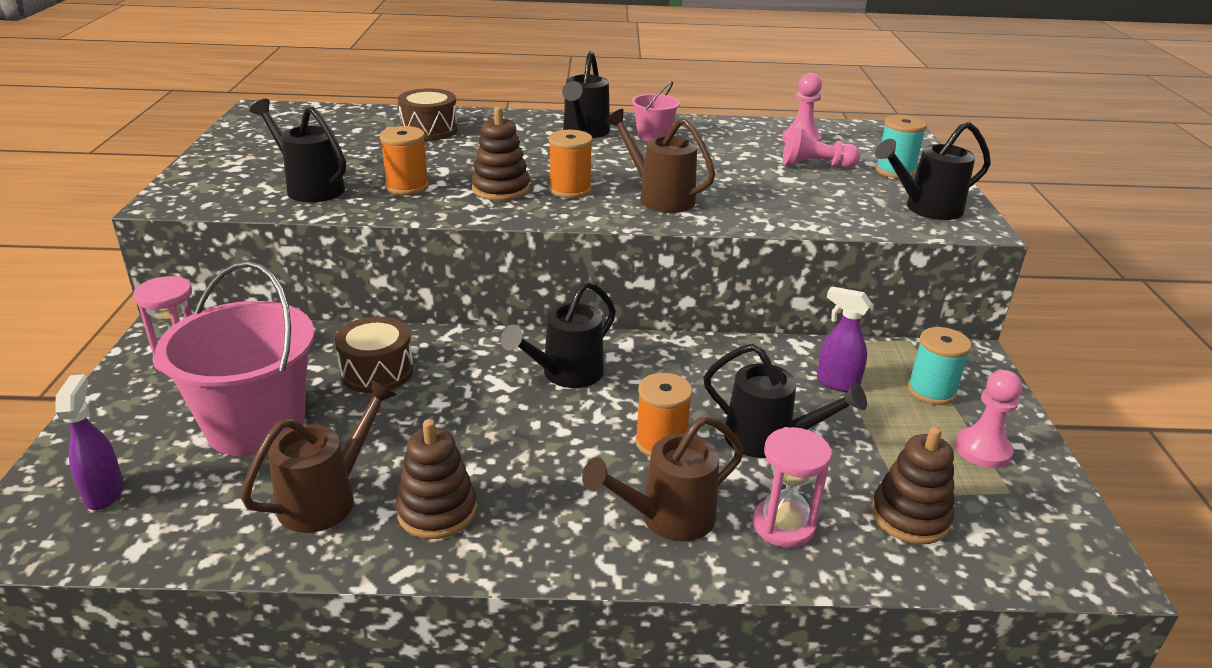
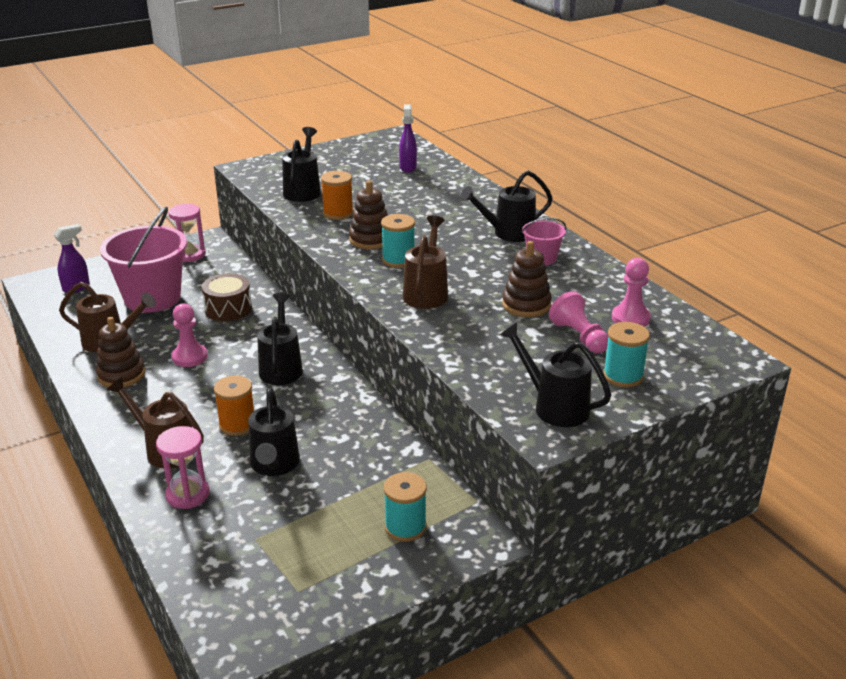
camera: 60 degrees right, 0 degrees up
brown drum [398,88,458,141] -> none
black watering can [501,281,616,388] -> black watering can turned 75 degrees clockwise [257,293,303,385]
orange spool [549,130,593,198] -> turquoise spool [381,214,415,268]
purple spray bottle [817,286,872,392] -> purple spray bottle moved to [399,105,417,173]
brown stacking toy [871,426,954,544] -> brown stacking toy moved to [502,241,552,317]
pink pawn [955,370,1022,468] -> pink pawn moved to [172,304,207,367]

